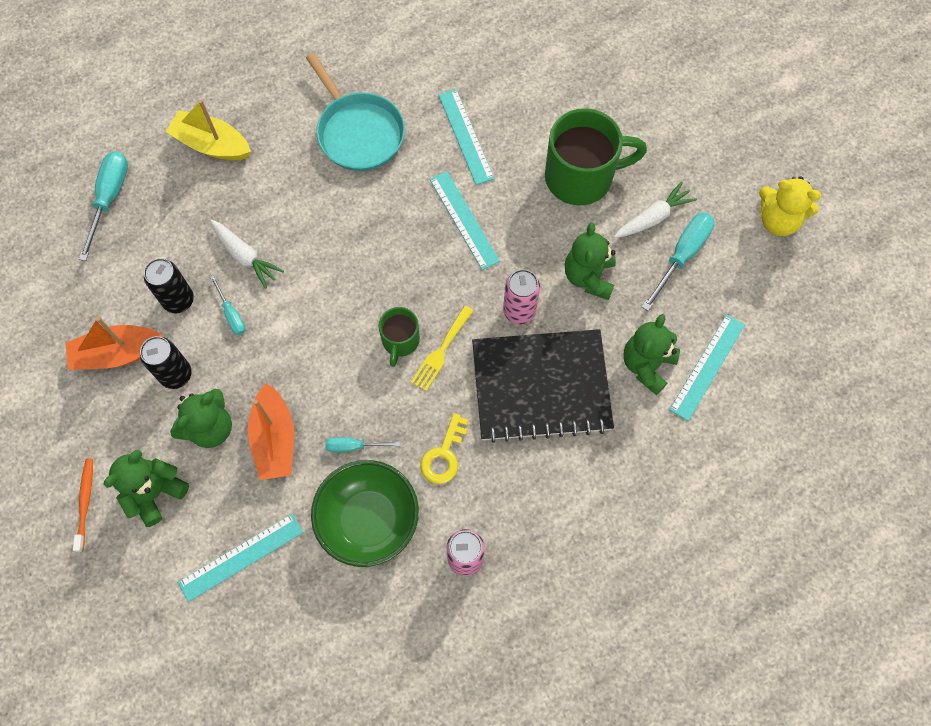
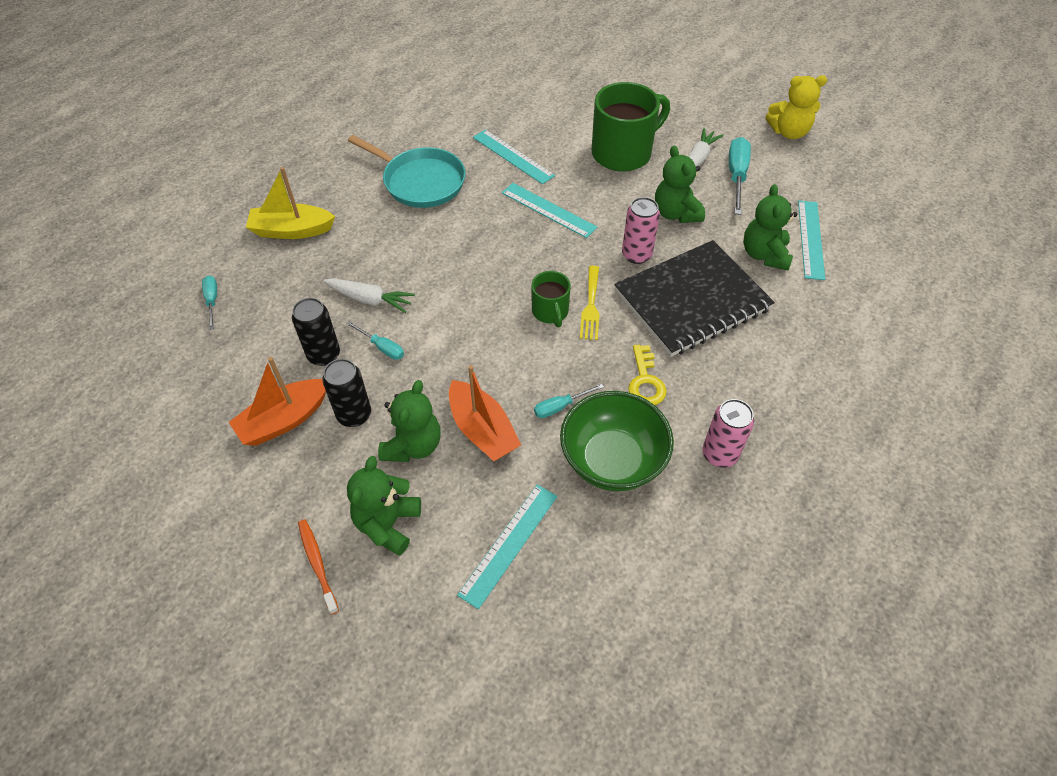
camera: 25 degrees left, 15 degrees down
turquoise screwdriver [79,151,128,261] -> turquoise screwdriver [202,275,217,330], size x0.57

